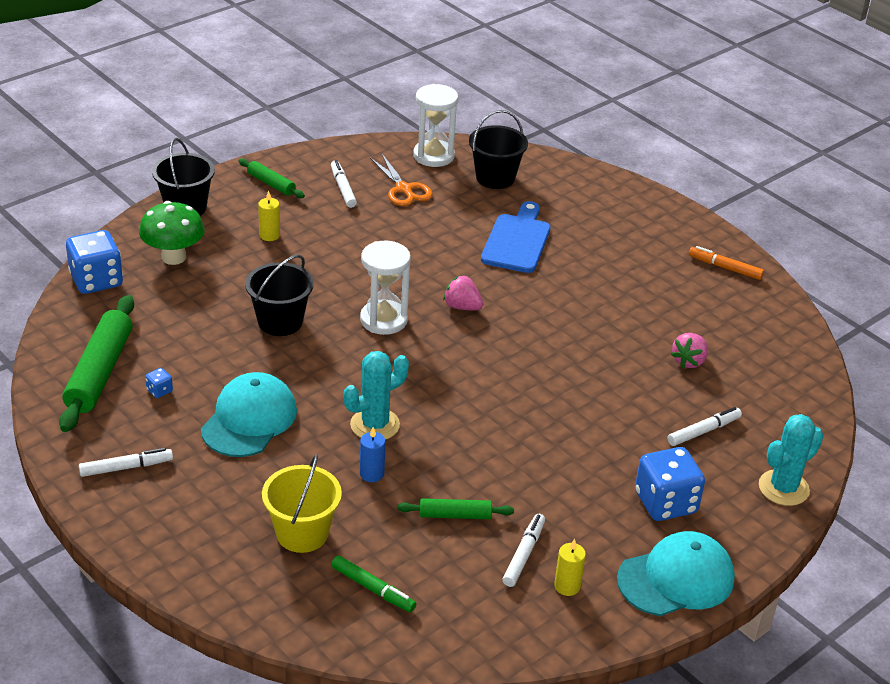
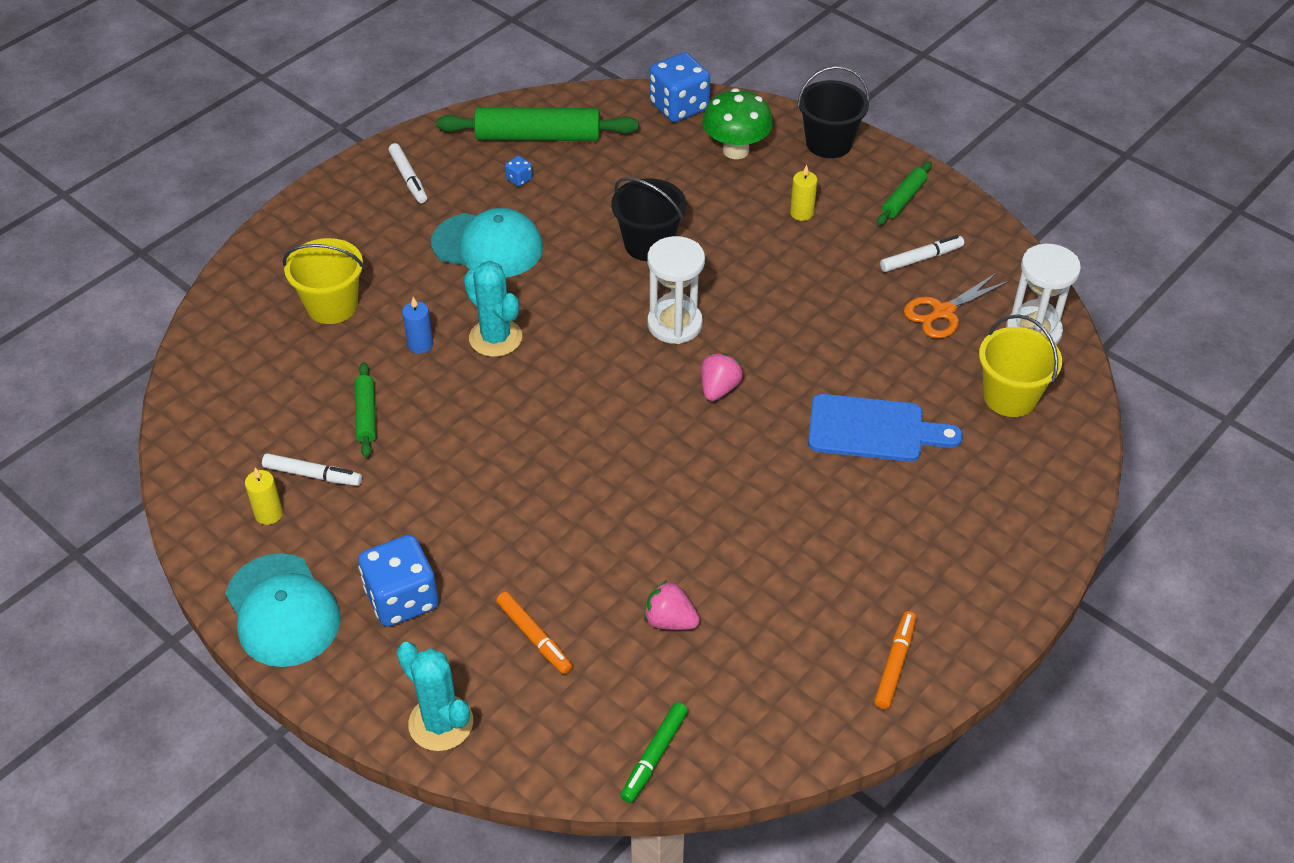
camera: 85 degrees right, 10 degrees up
green marker [331,555,416,612] -> green marker moved to [621,702,688,803]
black bucket [469,110,528,189] -> yellow bucket [979,314,1062,417]
white marker [668,407,742,446] -> orange marker [496,592,573,674]

